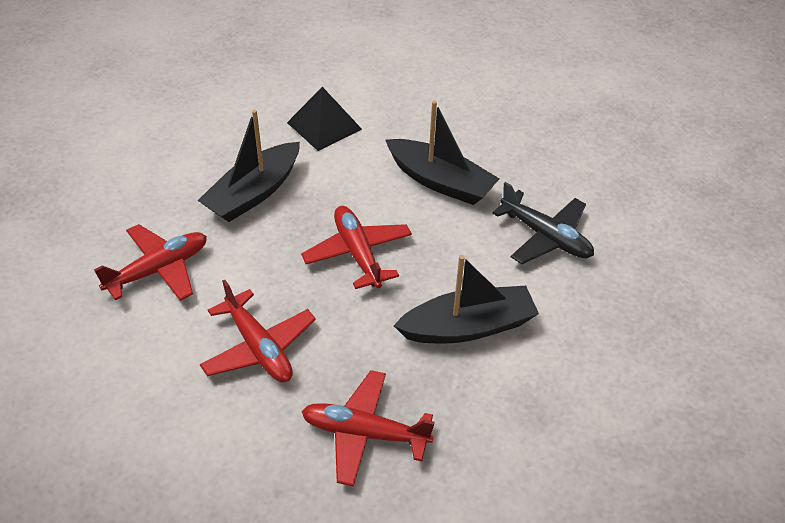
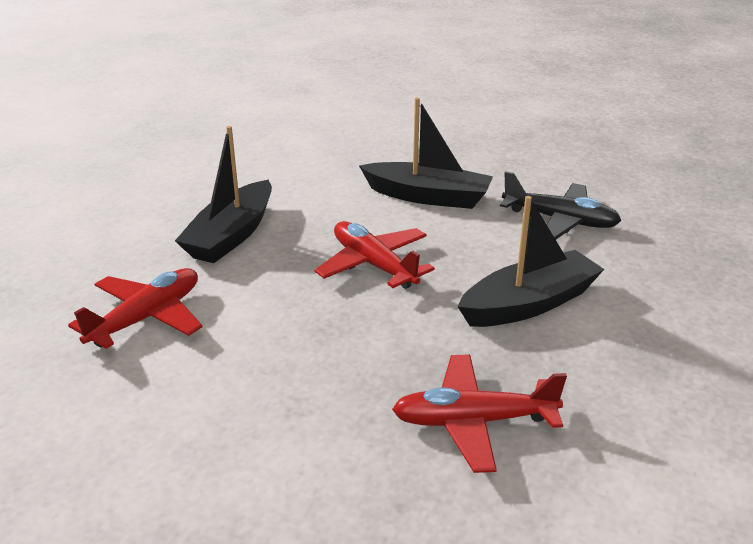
camera: 15 degrees left, 15 degrees down
red plane [200,280,316,382] -> none
black pyramid [287,87,362,151] -> none

